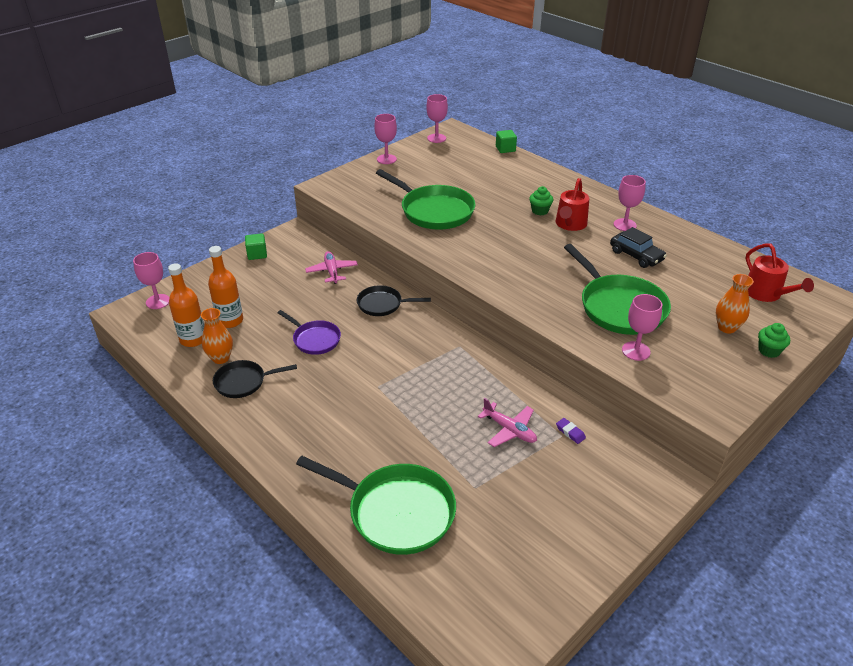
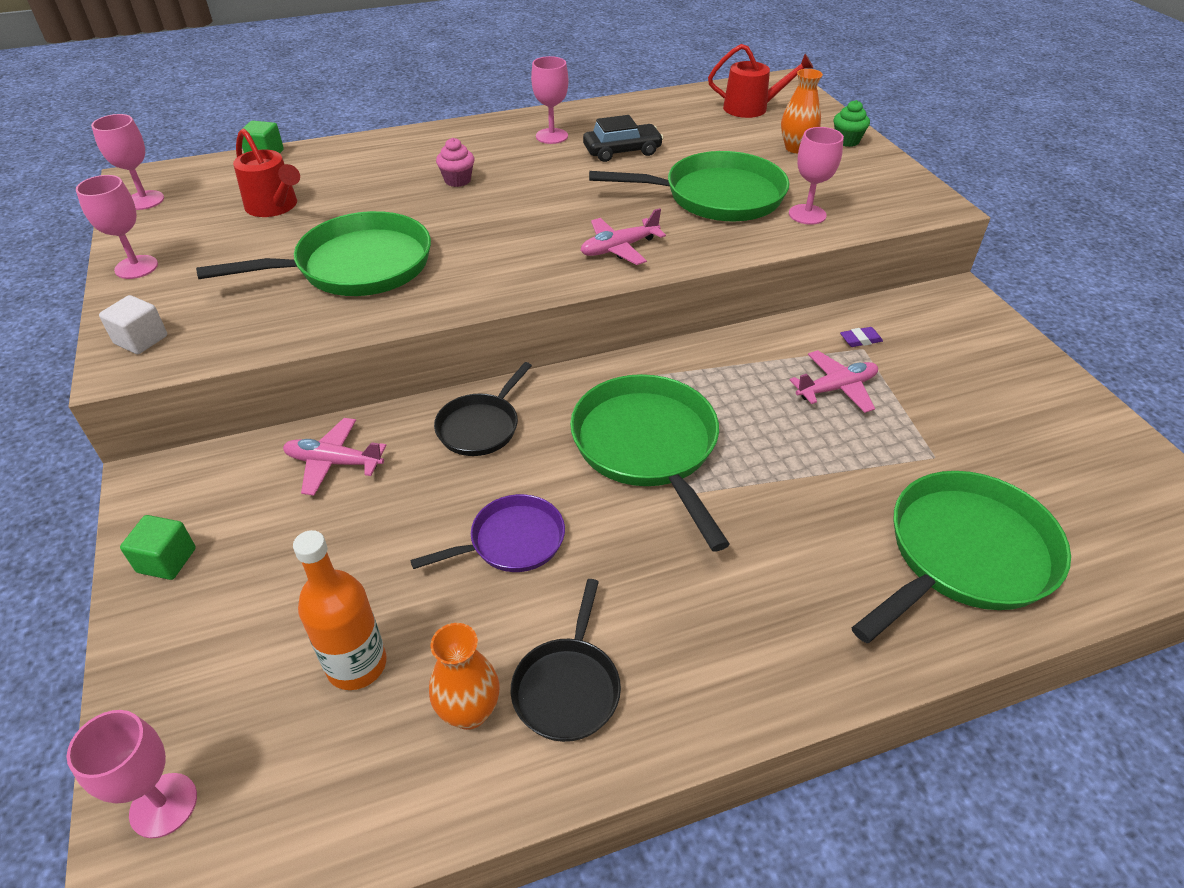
camera: 65 degrees left, 5 degrees up
orange bottle [168,263,204,347] -> none
green cupcake [529,186,553,215] -> pink cupcake [436,138,474,187]
red watering can [556,178,589,231] -> red watering can moved to [233,128,300,217]
none -> white cube [99,295,167,354]
none -> green pan [570,374,730,551]
none -> pink plane [580,208,666,265]

